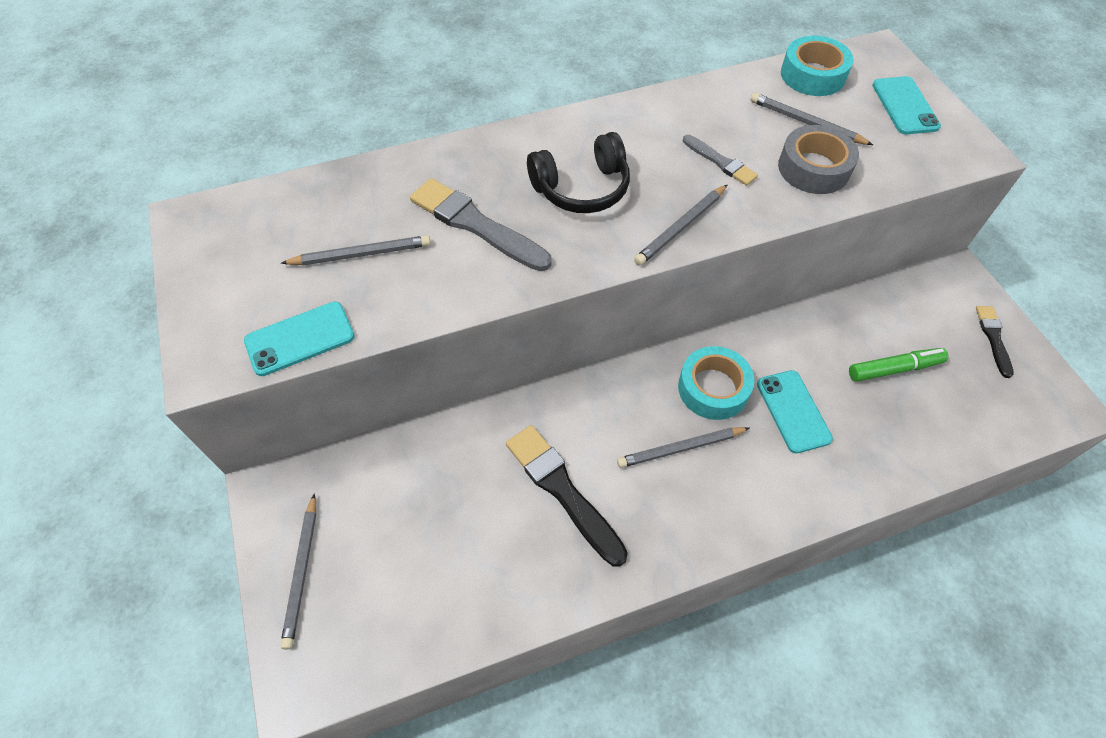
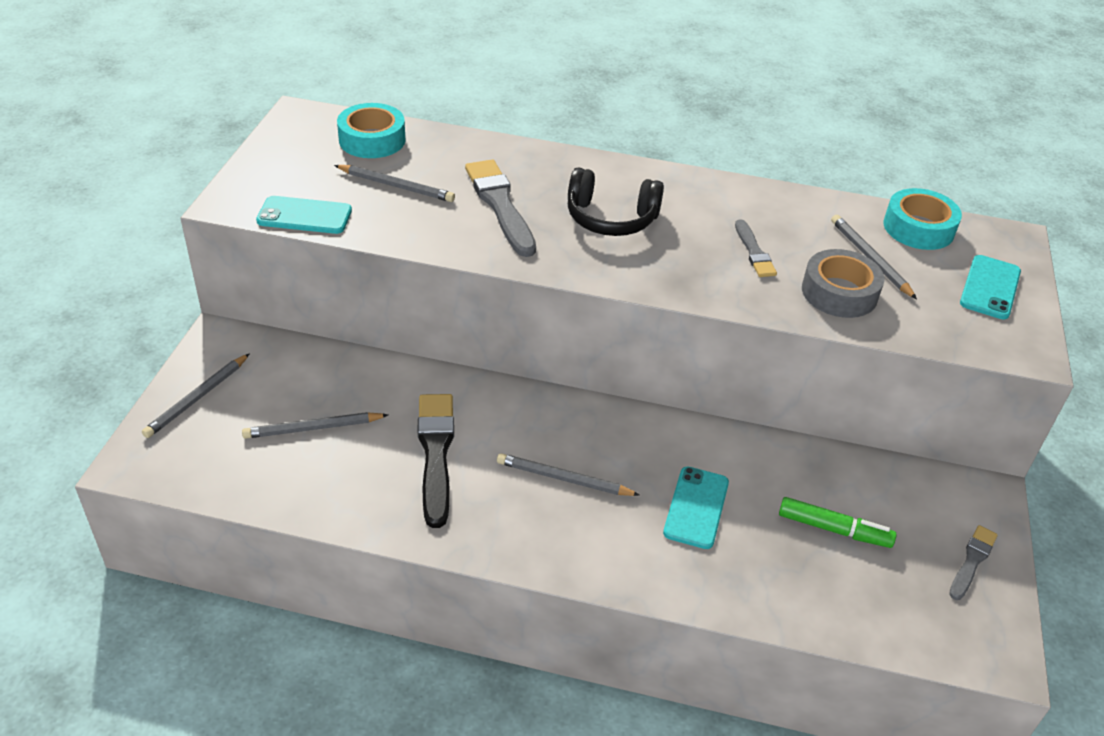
camera: 30 degrees right, 15 degrees down
grey pencil [634,184,728,266] -> grey pencil moved to [242,412,388,439]
turquoise tape [678,346,754,420] -> turquoise tape moved to [337,103,406,158]
black brush [976,306,1014,378] -> grey brush [949,525,998,600]

